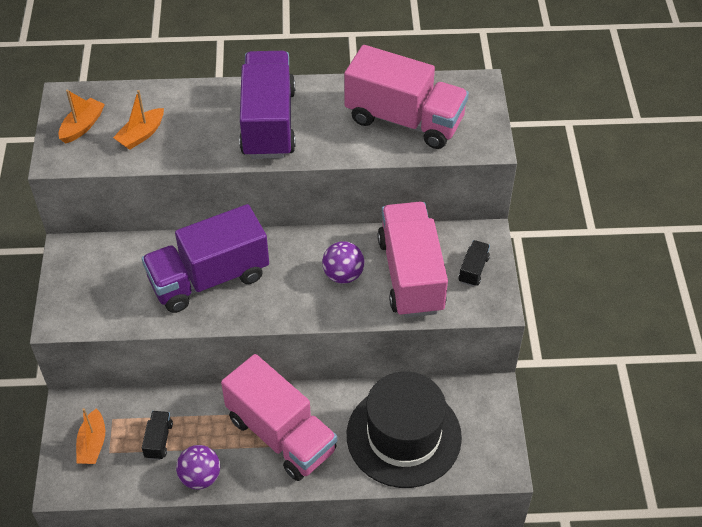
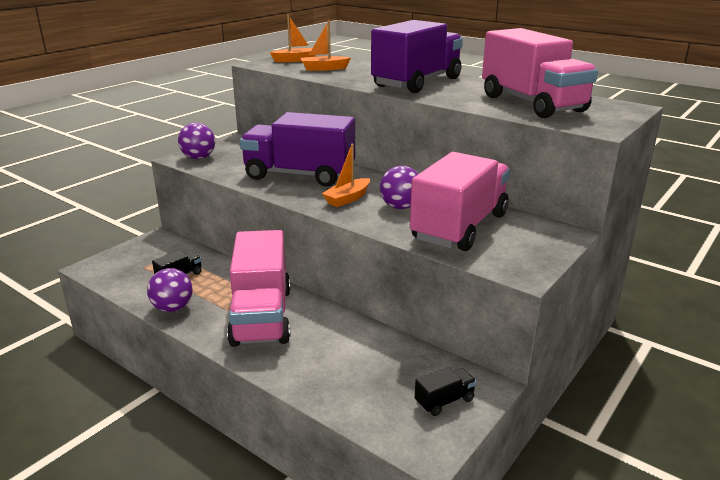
camera: 40 degrees right, 25 degrees down
orange boat [76,408,105,464] -> orange boat moved to [322,144,370,207]
black hat [347,371,462,488] -> none
black truck [459,240,490,287] -> black truck moved to [415,367,476,416]
none -> purple ball [178,123,215,159]

